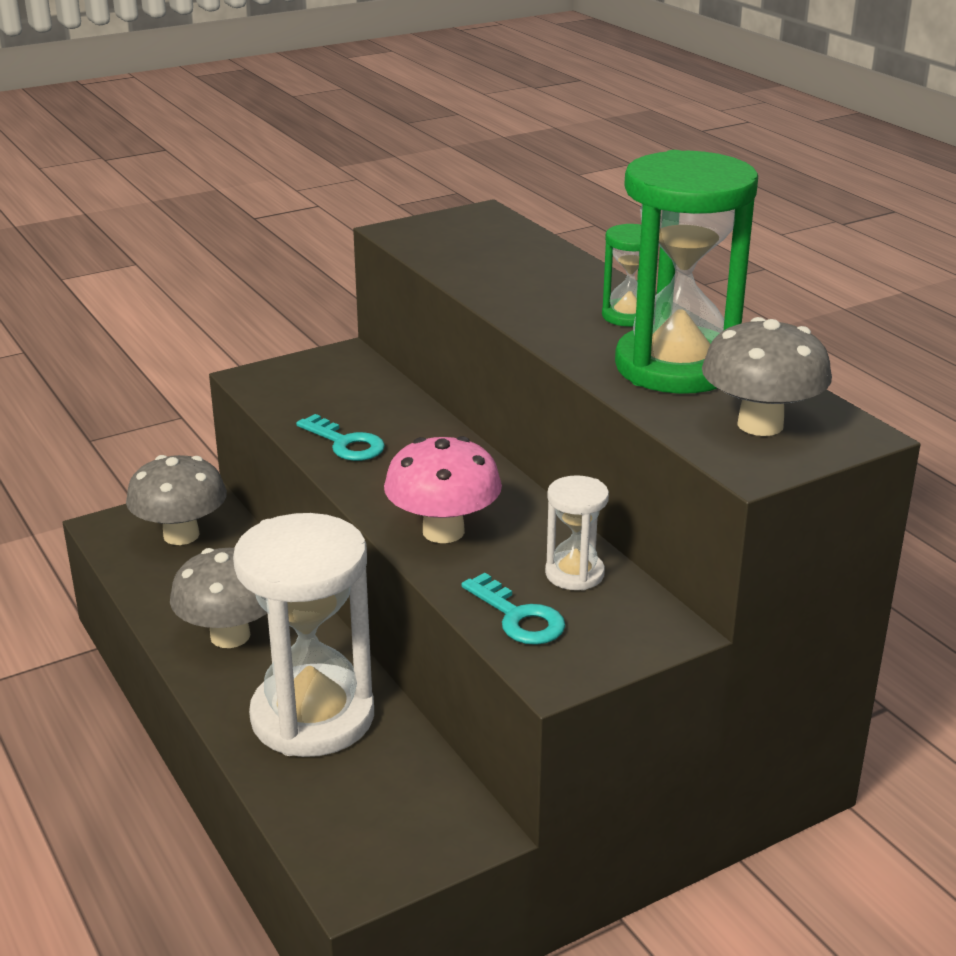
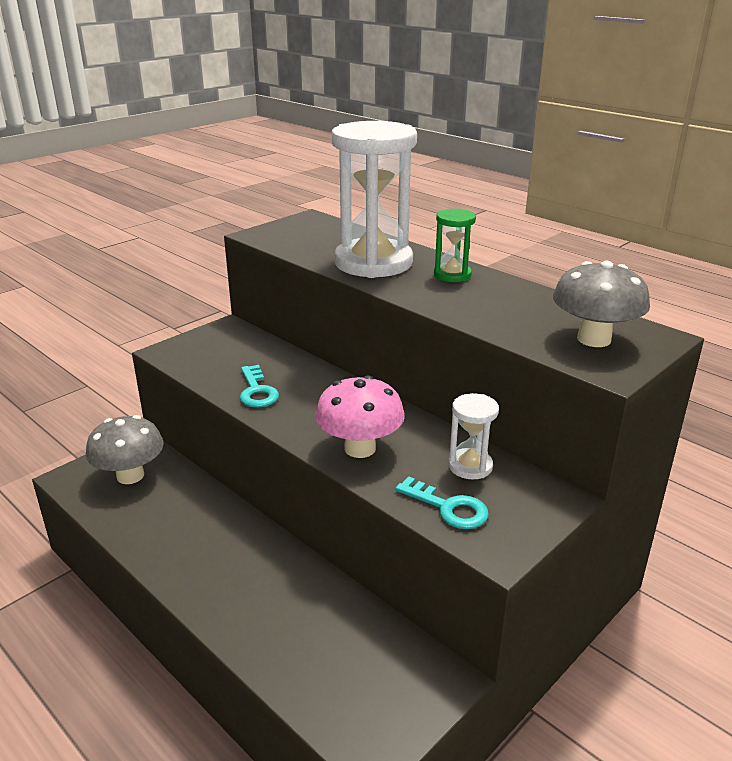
camera: 15 degrees left, 0 degrees up
grey mushroom [170,548,267,648] -> none
white hourglass [233,513,374,757] -> white hourglass moved to [332,121,417,278]
turquoise key [296,414,385,461] -> turquoise key turned 45 degrees clockwise [240,365,279,408]
green hourglass [615,150,758,394] -> none

